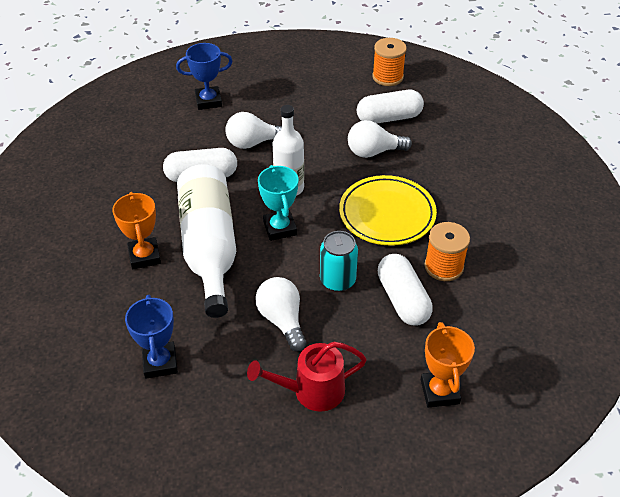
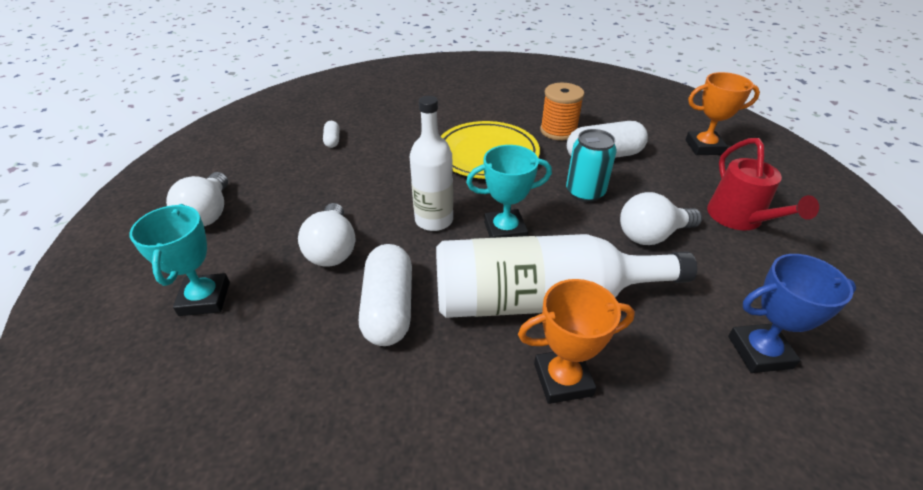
camera: 85 degrees left, 5 degrees down
blue trophy [176,43,233,110] -> turquoise trophy [129,204,230,316]
white light bulb [348,120,412,158] -> white light bulb moved to [166,172,228,226]
white capsule [357,90,424,124] -> white capsule [323,121,340,148], size x0.47
orange spool [372,38,407,86] -> none

